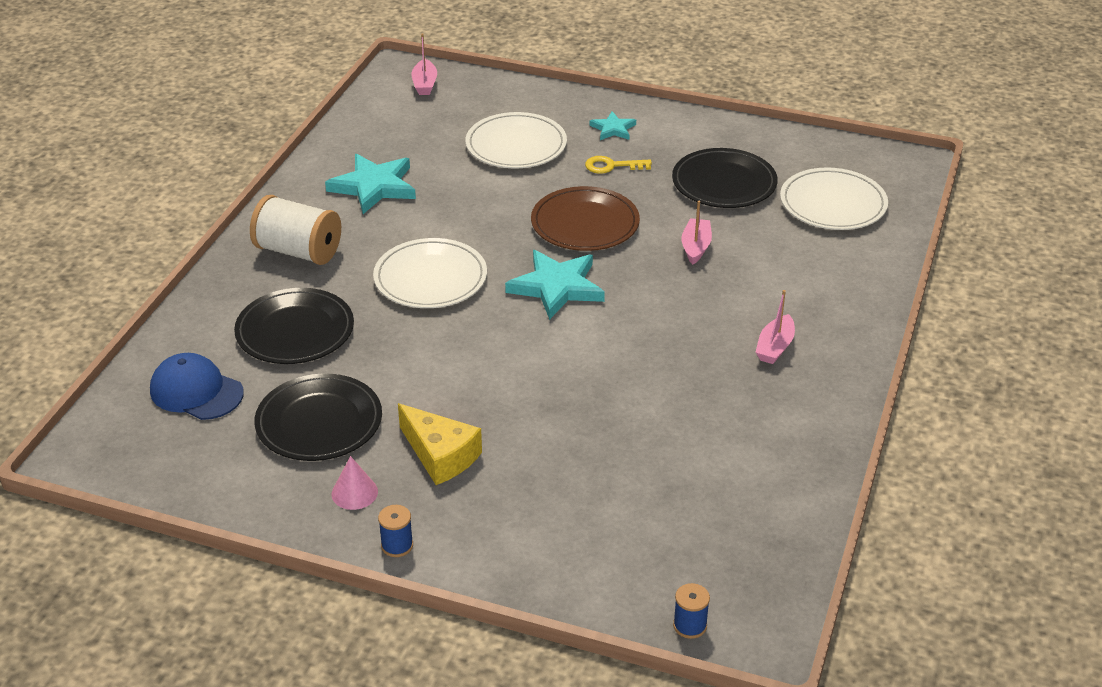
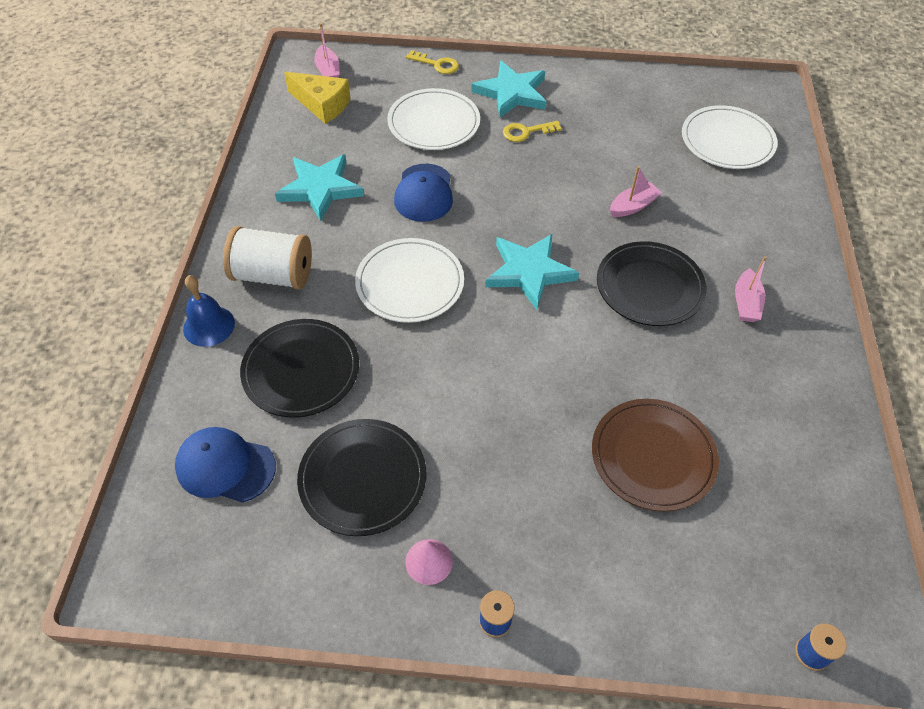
camera: 15 degrees left, 15 degrees up
yellow cheese [398,403,482,485] -> yellow cheese moved to [284,72,351,124]
brown plate [531,186,640,251] -> brown plate moved to [592,399,719,512]
turquoise star [590,111,636,140] -> turquoise star [471,61,547,118], size x1.84
black plate [672,148,778,208] -> black plate moved to [597,241,707,326]
pink boat [682,201,712,265] -> pink boat turned 60 degrees clockwise [610,166,662,217]
none -> blue bell [183,275,235,347]
none -> blue cap [394,164,453,222]
none -> yellow key [406,50,459,74]

